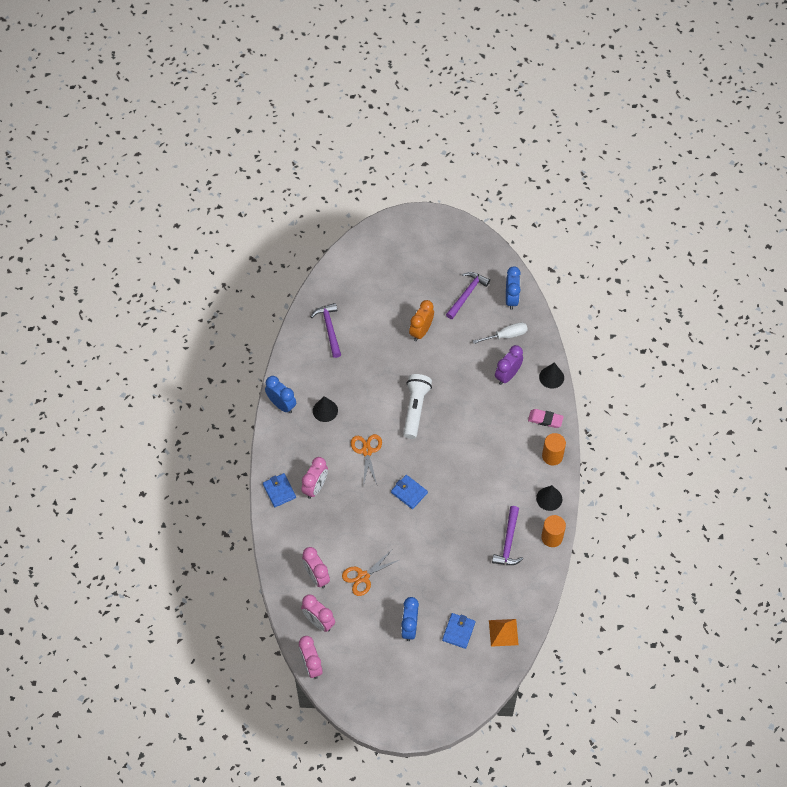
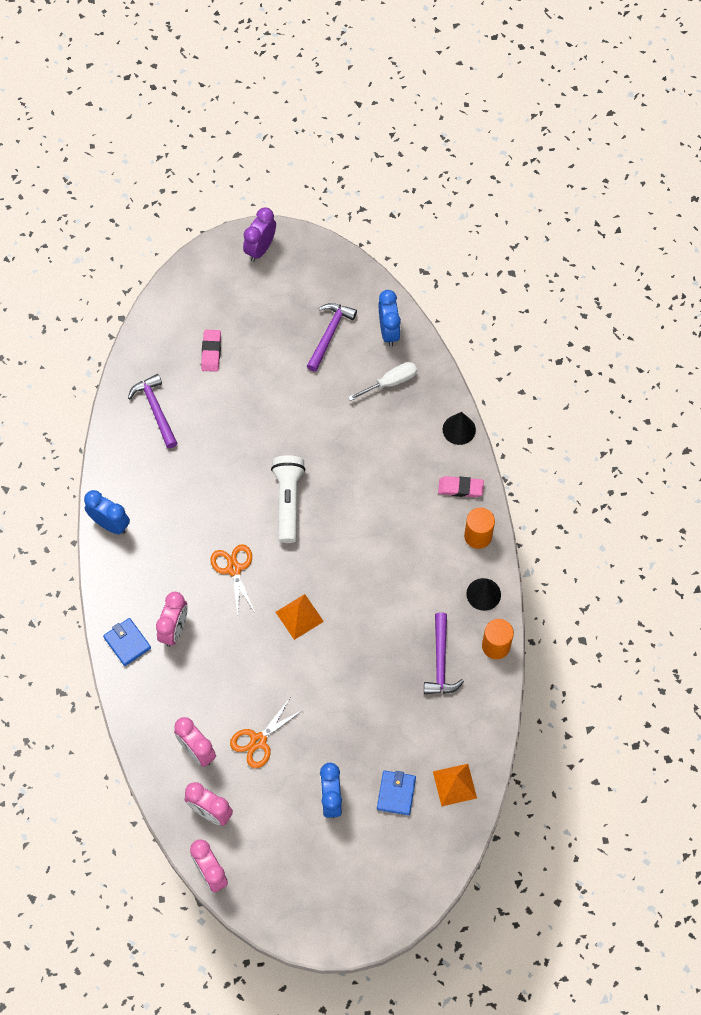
camera: 10 degrees left, 5 degrees up
black cone [313,396,338,422] -> none
blue wallet [391,475,428,509] -> orange pyramid [276,594,324,640]
orange clock [409,300,434,341] -> none
purple clock [495,345,523,385] -> purple clock moved to [243,207,276,262]
none -> pink eraser [201,330,221,372]

